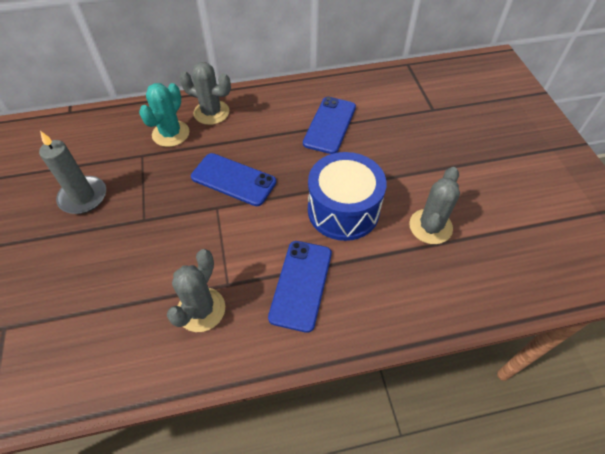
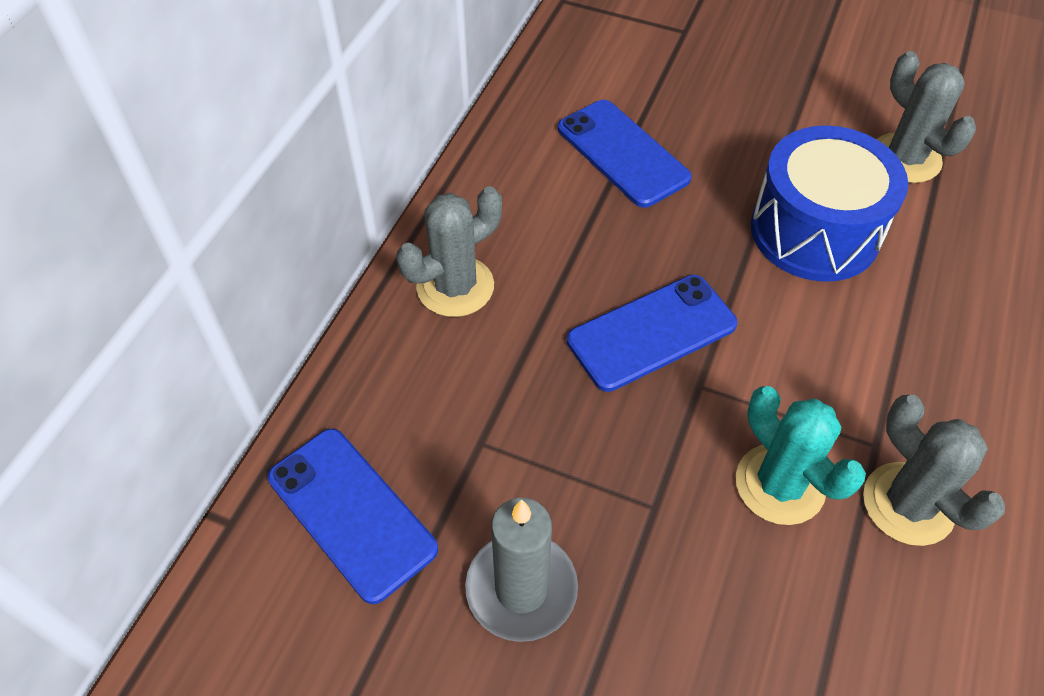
camera: 55 degrees left, 0 degrees up
turquoise cactus [139,83,189,147] -> turquoise cactus moved to [736,386,866,525]
blue phone [268,241,332,333] -> blue phone moved to [268,428,438,604]

